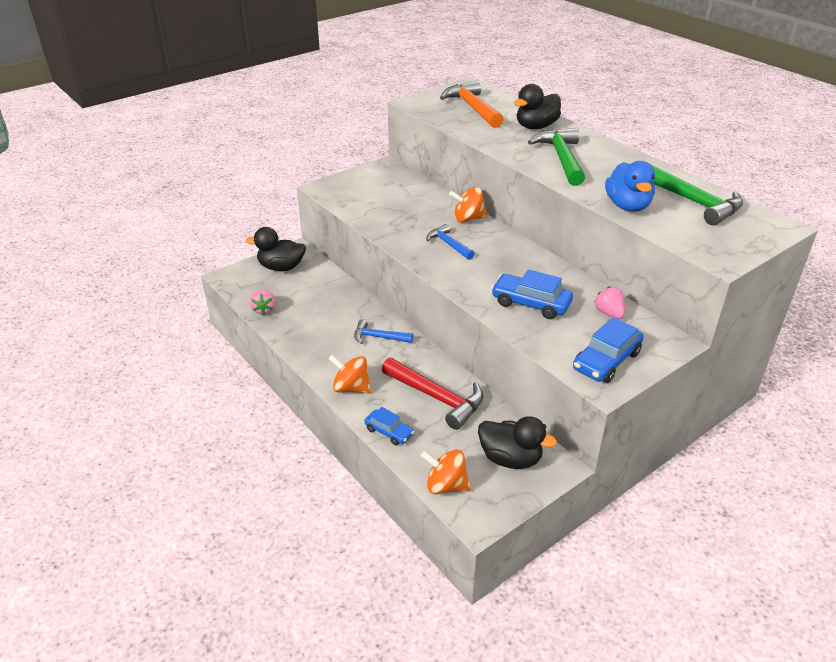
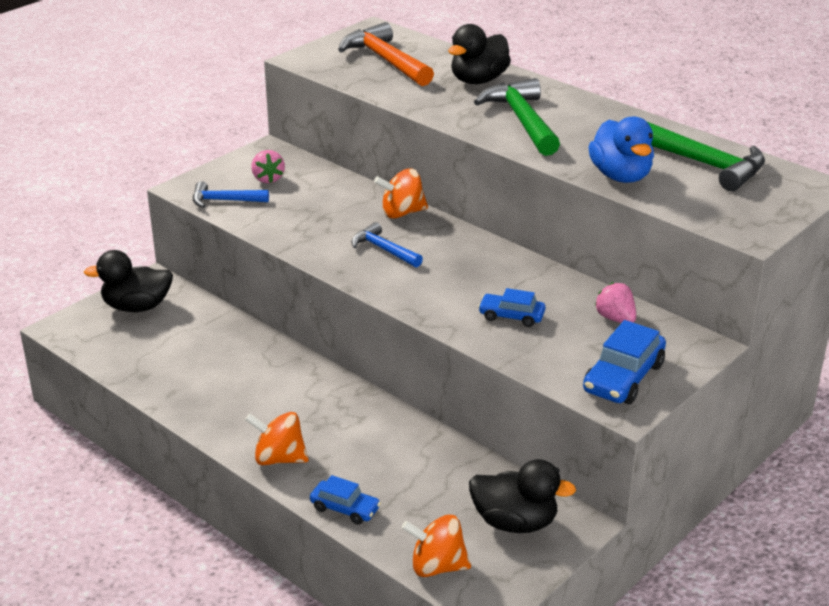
camera: 10 degrees left, 5 degrees down
pink strawberry [250,290,276,315] -> pink strawberry moved to [251,150,285,183]
blue hammer [354,319,413,344] -> blue hammer moved to [193,181,269,208]
red hammer [382,358,483,430] -> none
blue car [491,269,573,319] -> blue car [478,288,546,327], size x0.62

